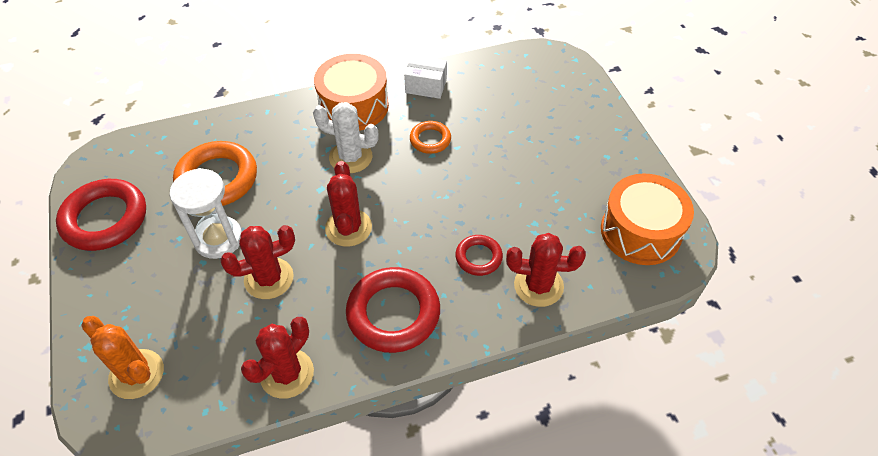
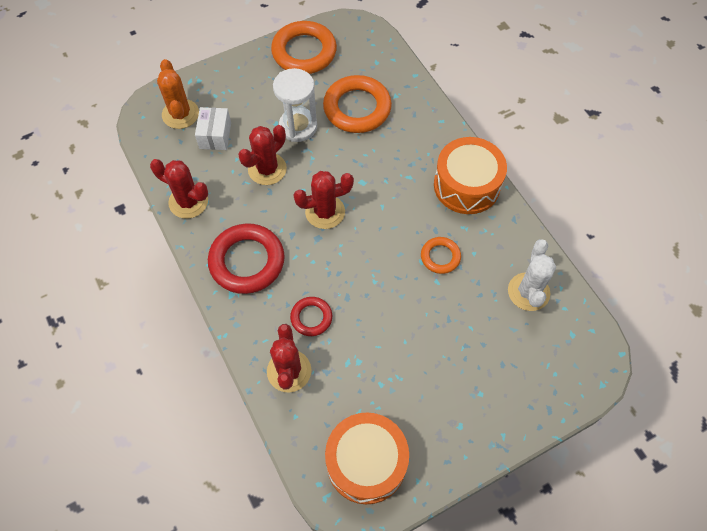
camera: 80 degrees right, 10 degrees up
red ring [56,179,146,251] -> orange ring [271,21,337,74]
orange cactus [81,316,164,399] -> orange cactus turned 45 degrees counterclockwise [157,59,199,129]
red cactus [220,225,295,299] -> red cactus turned 75 degrees clockwise [238,125,287,185]
white cactus [313,102,379,173] -> white cactus moved to [508,239,556,311]
white box [404,55,447,99] -> white box moved to [195,107,231,150]

